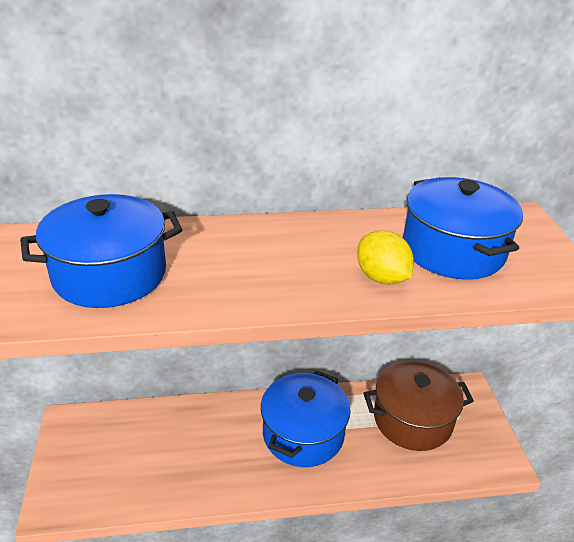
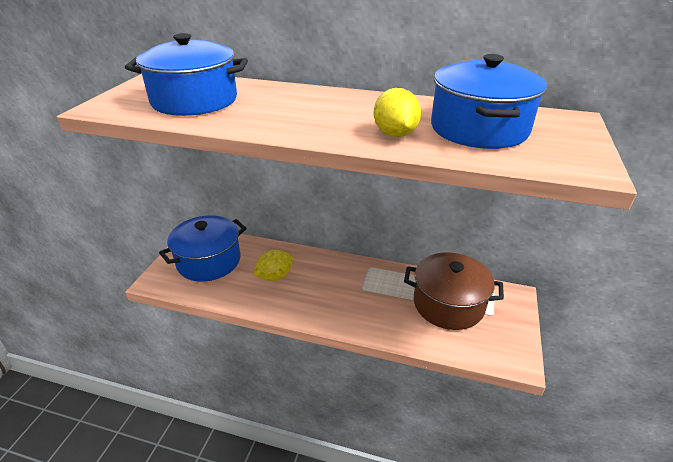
camera: 25 degrees right, 0 degrees up
blue pot [261,371,351,467] -> blue pot moved to [159,215,247,282]
none -> yellow lemon [253,250,293,281]

